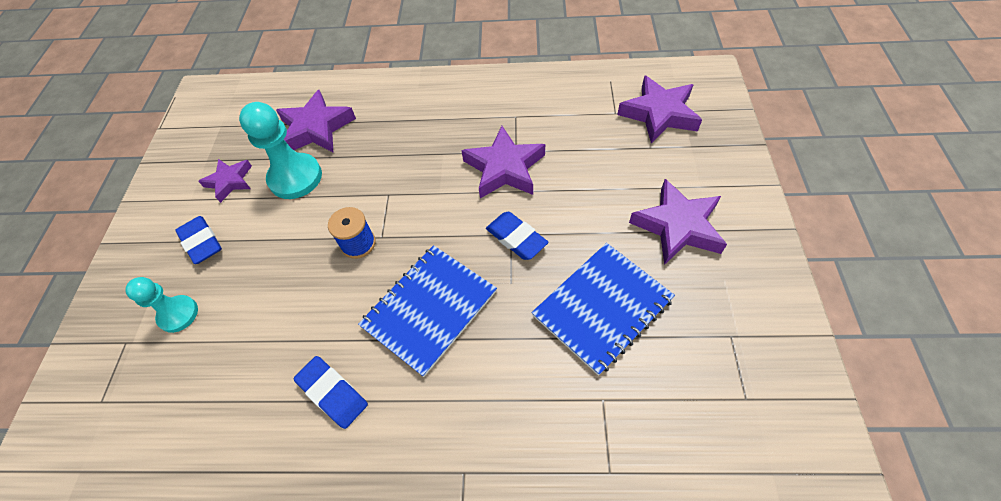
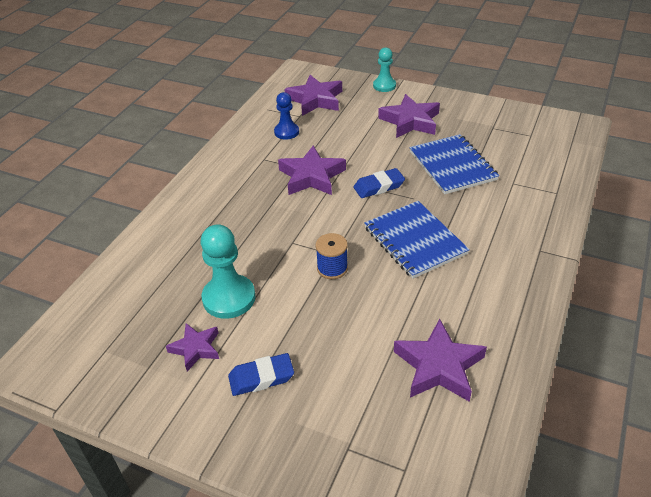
camera: 70 degrees left, 15 degrees down
turquoise pawn [125,277,198,333] -> turquoise pawn moved to [373,47,396,92]
purple star [276,90,356,153] -> purple star moved to [394,319,487,402]
blue eraser [293,356,368,429] -> none
none -> blue pawn [274,92,299,140]

